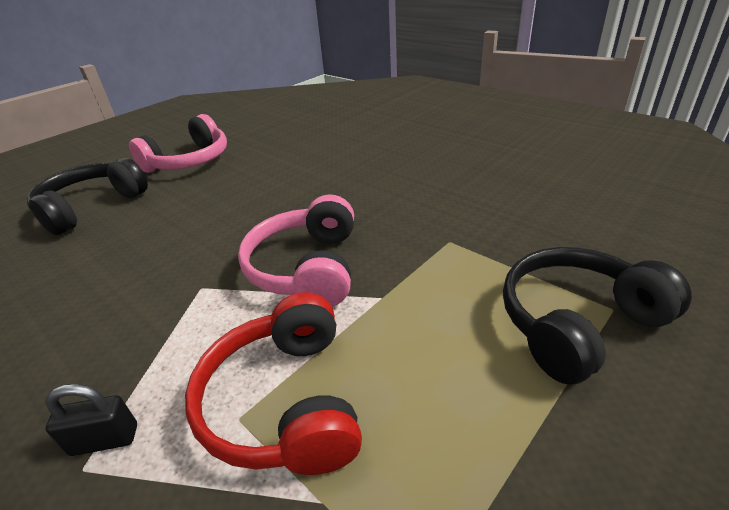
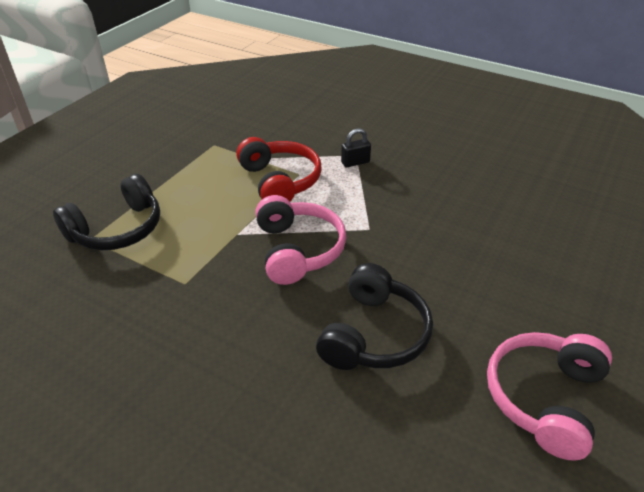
camera: 165 degrees right, 5 degrees up
black headphones [27,158,148,235] -> black headphones moved to [316,263,433,370]

